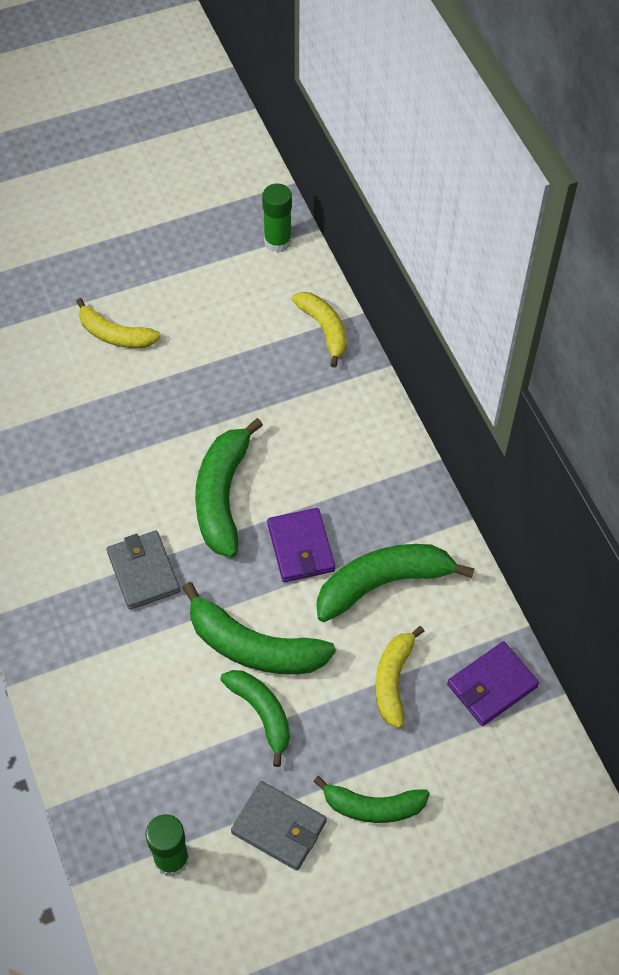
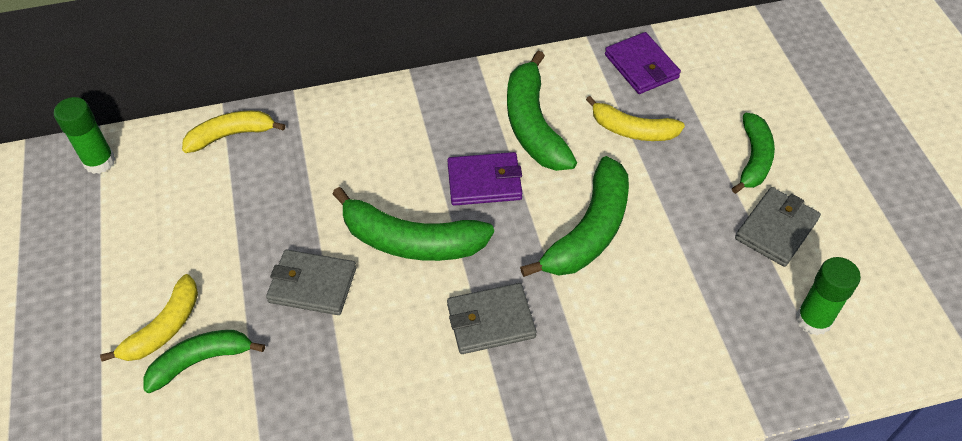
camera: 80 degrees left, 5 degrees down
green banana [220,670,290,767] -> green banana moved to [143,330,265,393]
none -> grey wallet [266,249,357,315]

